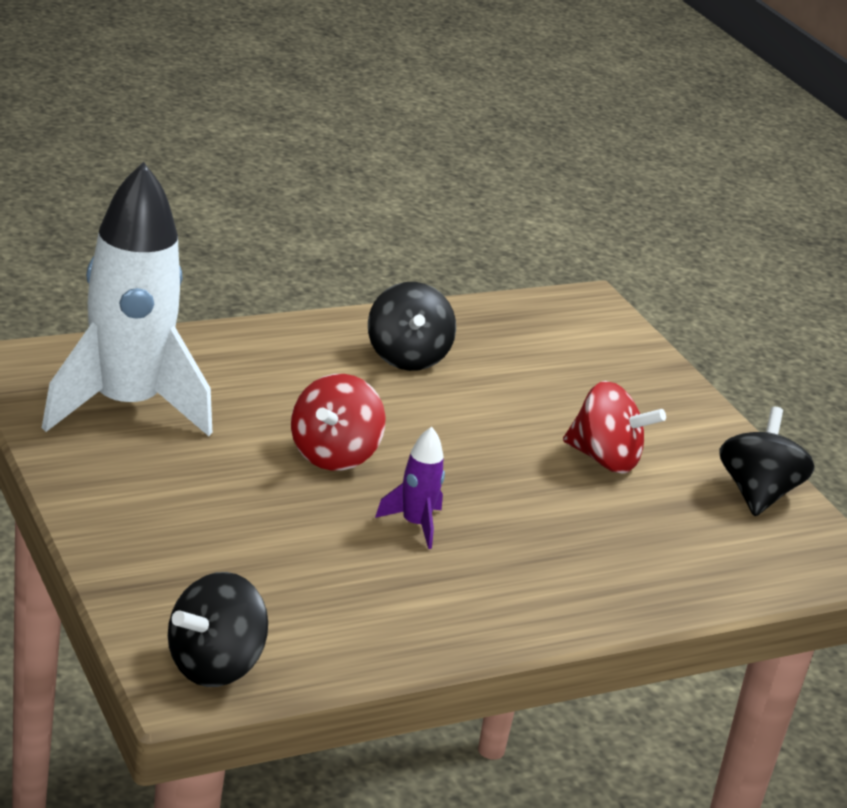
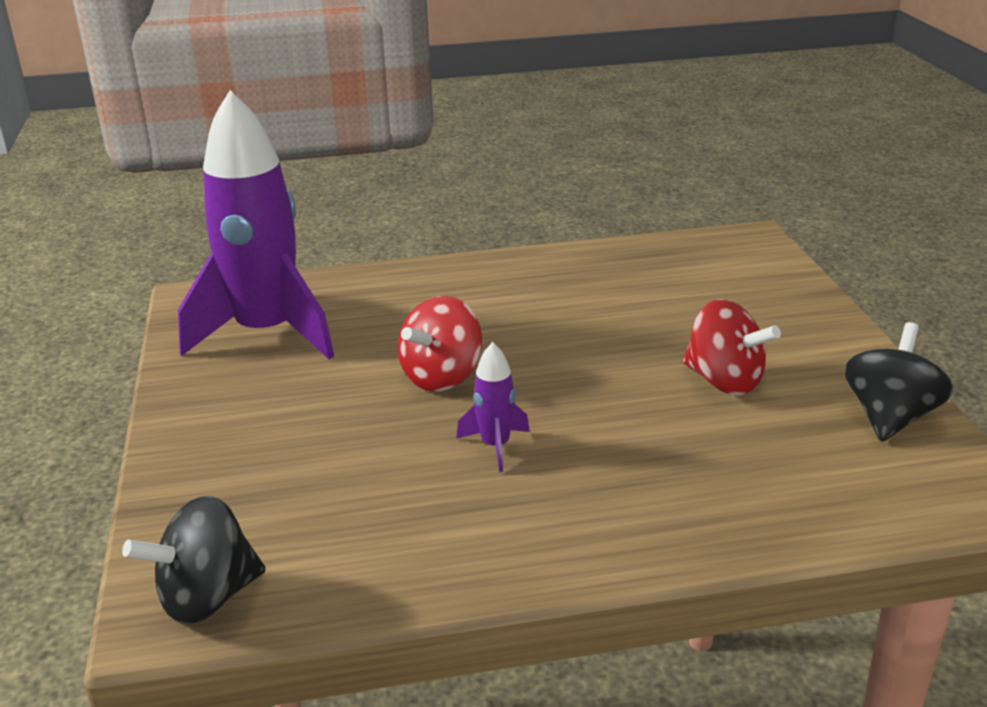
camera: 20 degrees right, 0 degrees up
white rocket [42,162,212,436] -> purple rocket [178,90,334,360]
black spinning top [368,282,456,371] -> none

